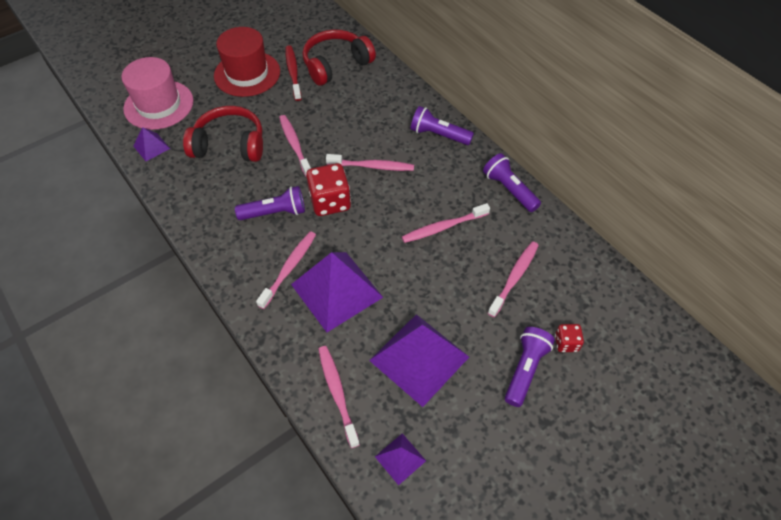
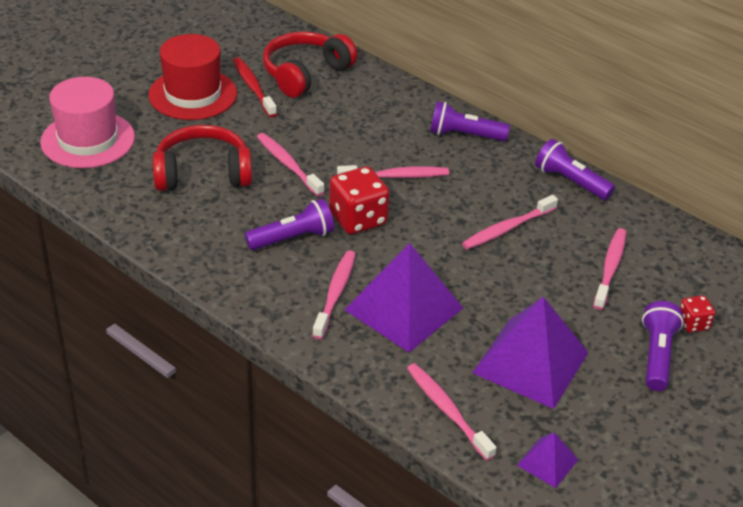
camera: 15 degrees left, 15 degrees down
purple pyramid [133,127,170,161] -> none

